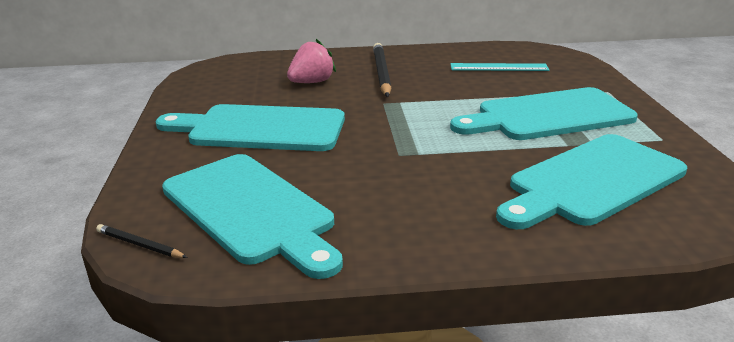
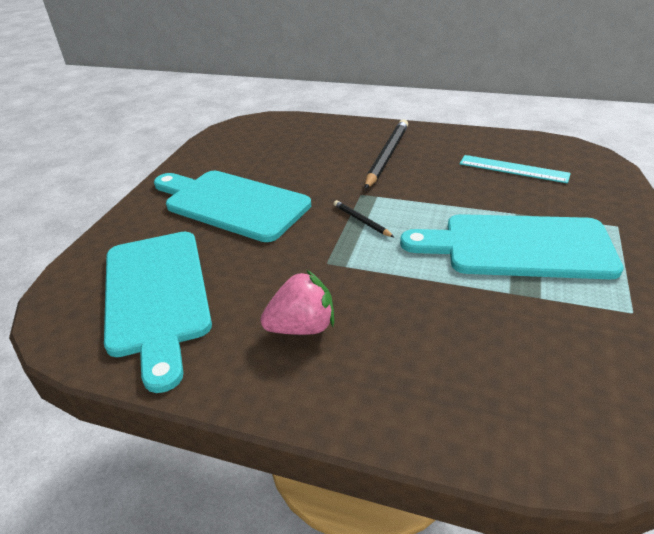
camera: 25 degrees right, 10 degrees up
black pencil [96,224,188,258] -> black pencil moved to [334,200,394,237]
pink strawberry [287,39,336,83] -> pink strawberry moved to [260,270,334,335]
turquoise cutting board [496,134,687,229] -> none

